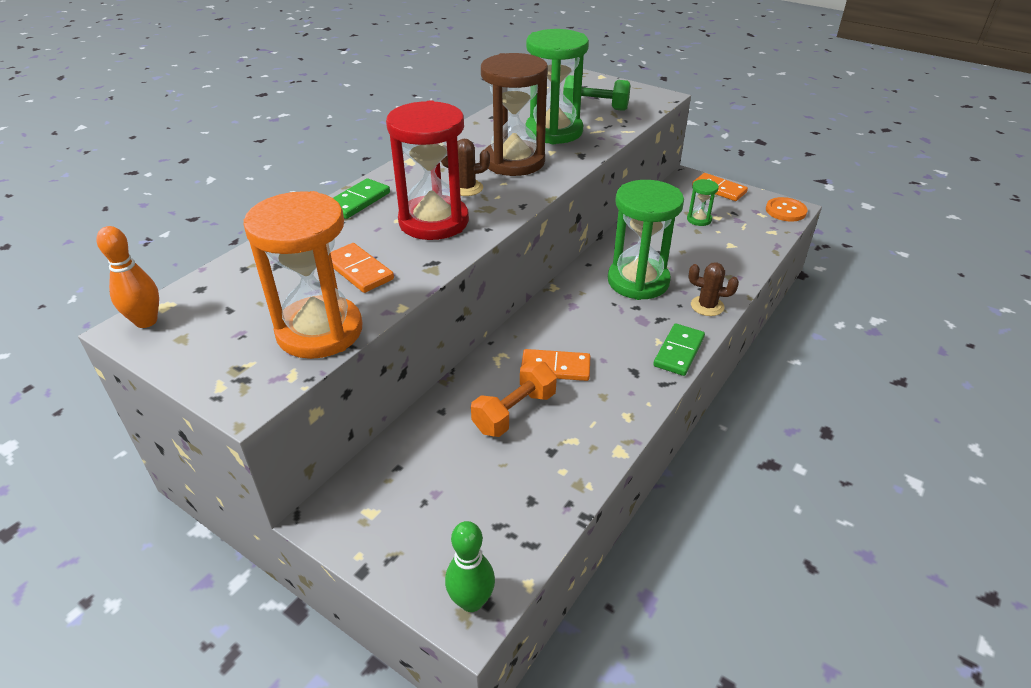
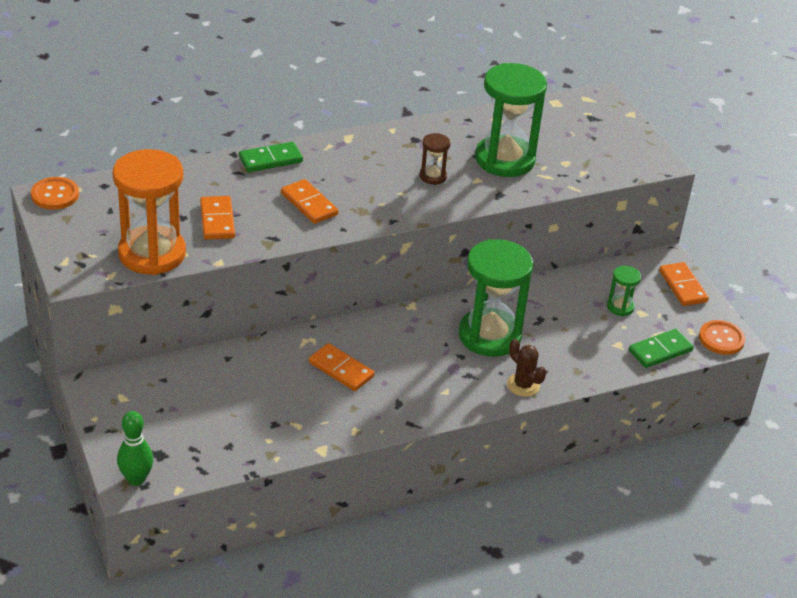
camera: 30 degrees right, 0 degrees up
orange bowling pin [97,226,159,328] -> orange button [31,177,79,210]
red hourglass [386,100,469,240] -> orange domino [281,179,339,224]
brown cactus [441,139,490,196] -> none
orange dumbbell [471,361,557,437] -> none
brown hourglass [481,53,548,176] -> brown hourglass [420,133,451,184], size x0.45
green dumbbell [563,75,631,111] -> none
green domino [653,323,705,376] -> green domino moved to [629,329,694,368]

